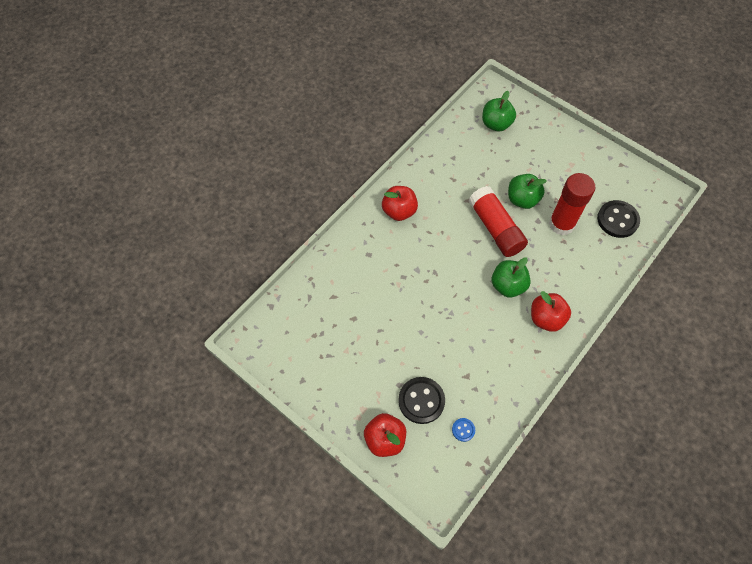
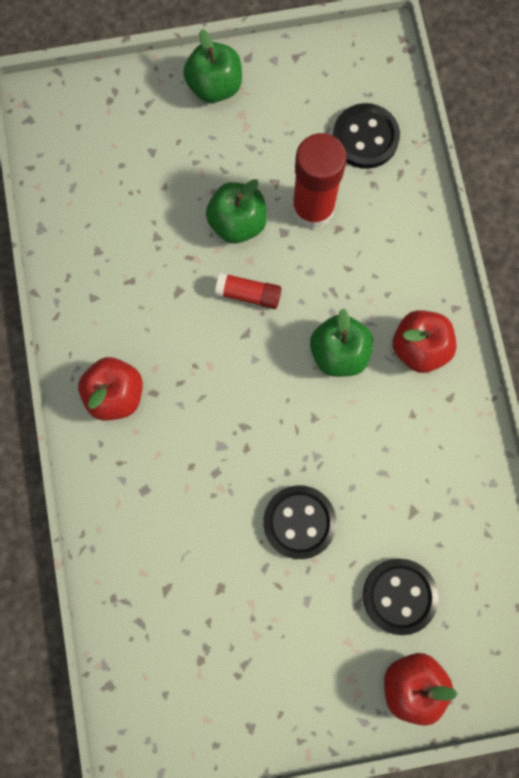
camera: 50 degrees left, 15 degrees up
blue button [452,418,475,442] -> none
red glue stick [468,186,528,257] -> red glue stick [215,272,282,309], size x0.53
green apple [482,91,516,131] -> green apple moved to [183,29,242,103]
none -> black button [263,485,336,559]

